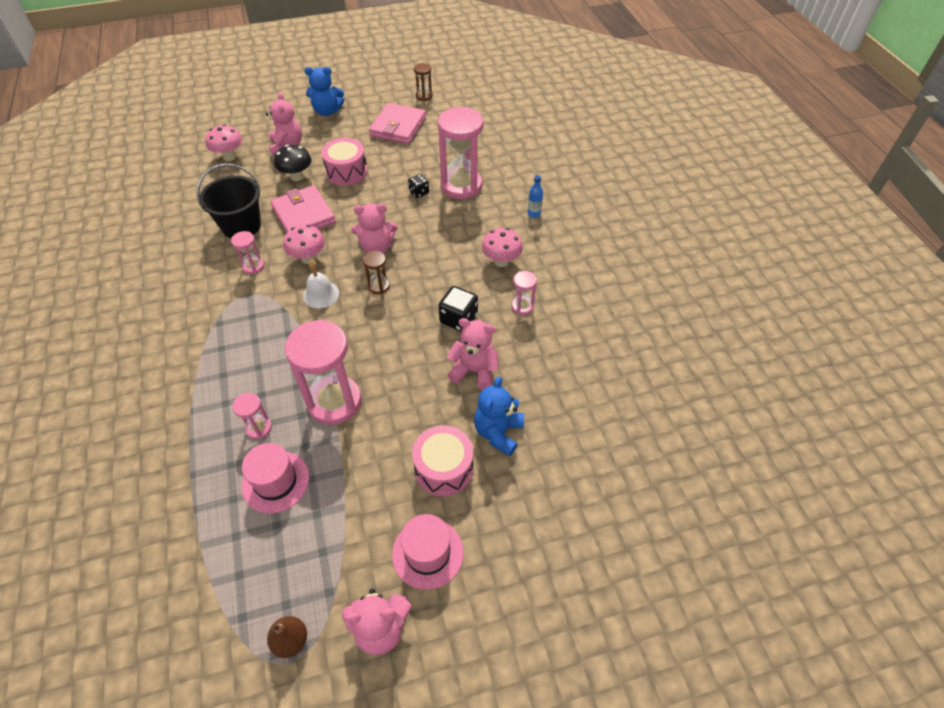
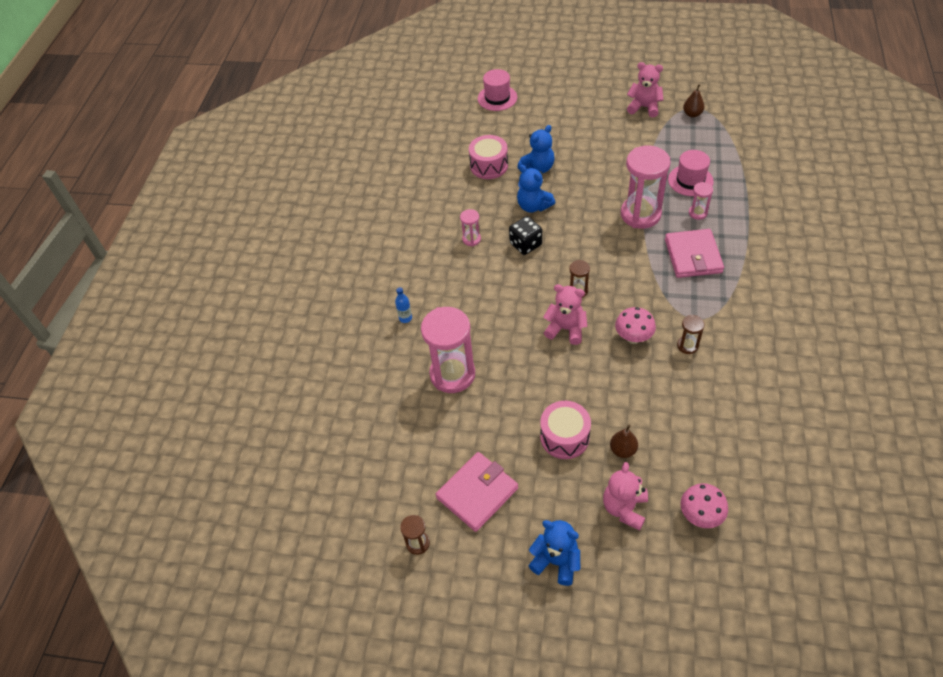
camera: 150 degrees left, 0 degrees up
black bucket [197,163,261,238] -> none
pink hourglass [231,231,264,274] -> brown hourglass [677,315,705,354]
pink wallet [270,185,336,232] -> pink wallet moved to [665,229,724,278]
black mushroom [274,145,311,181] -> brown pear [610,425,638,458]
white bell [303,260,339,308] -> none
pink hat [392,514,464,590] -> pink hat moved to [478,69,517,111]
black dice [408,174,429,198] -> none
pink drum [412,425,473,496] -> pink drum moved to [469,135,508,179]
pink teddy bear [447,318,499,390] -> blue teddy bear [517,165,556,213]
pink mushroom [482,228,523,267] -> none

